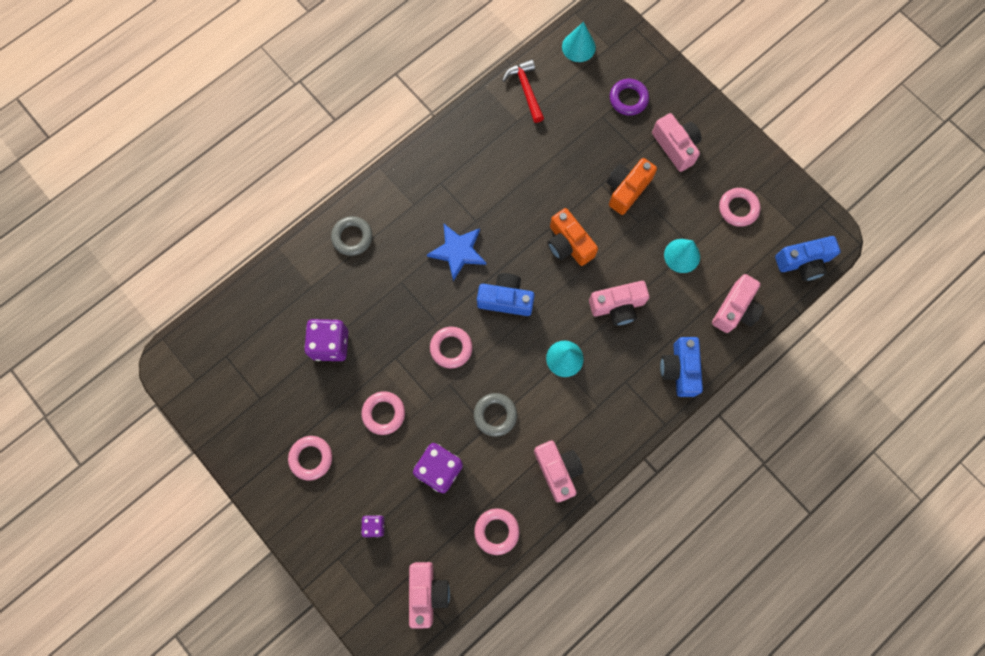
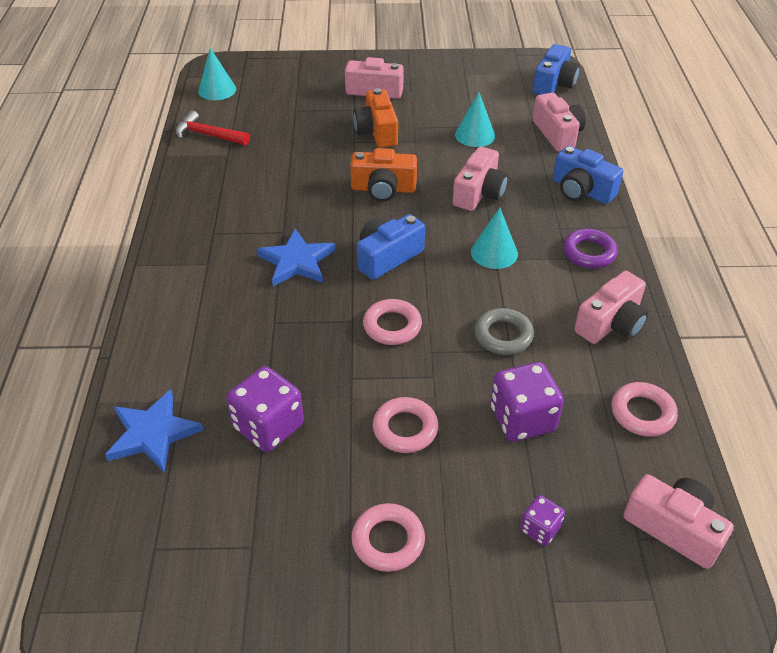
camera: 50 degrees left, 30 degrees down
grey ring [331,216,372,256] -> none
pink camera [534,441,583,502] -> pink camera turned 120 degrees clockwise [574,271,648,344]
purple ring [610,79,649,116] -> purple ring moved to [563,229,618,268]
pink ring [719,188,761,227] -> none
none -> blue star [105,389,203,472]

